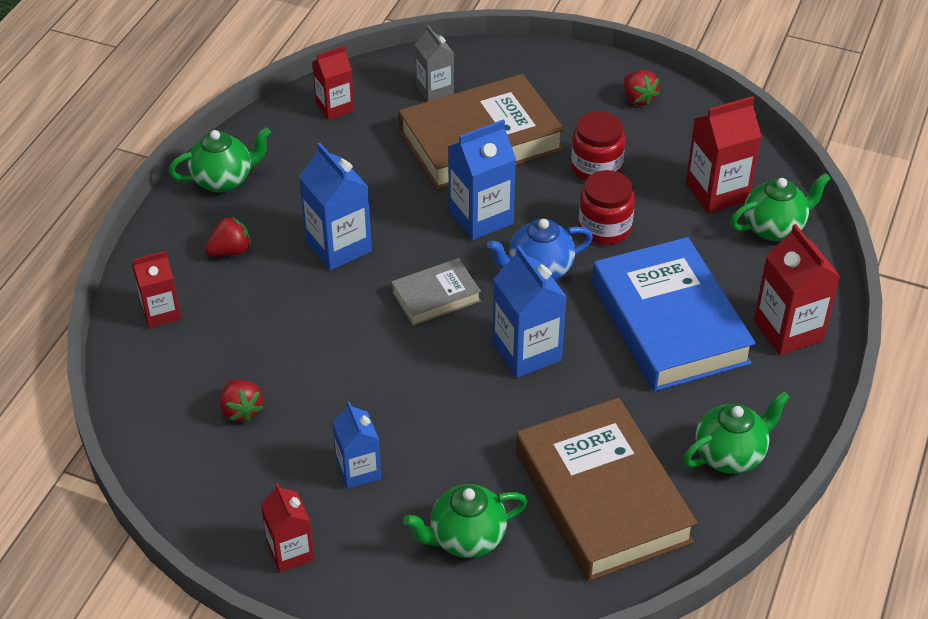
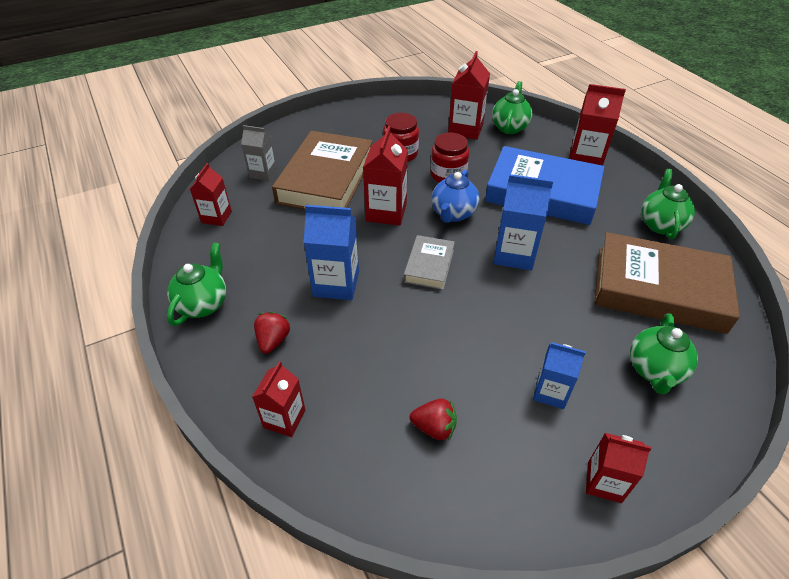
camera: 50 degrees left, 0 degrees up
blue carton [448,120,516,240] -> red carton [363,126,408,226]
red strawberry [624,70,660,106] -> none

